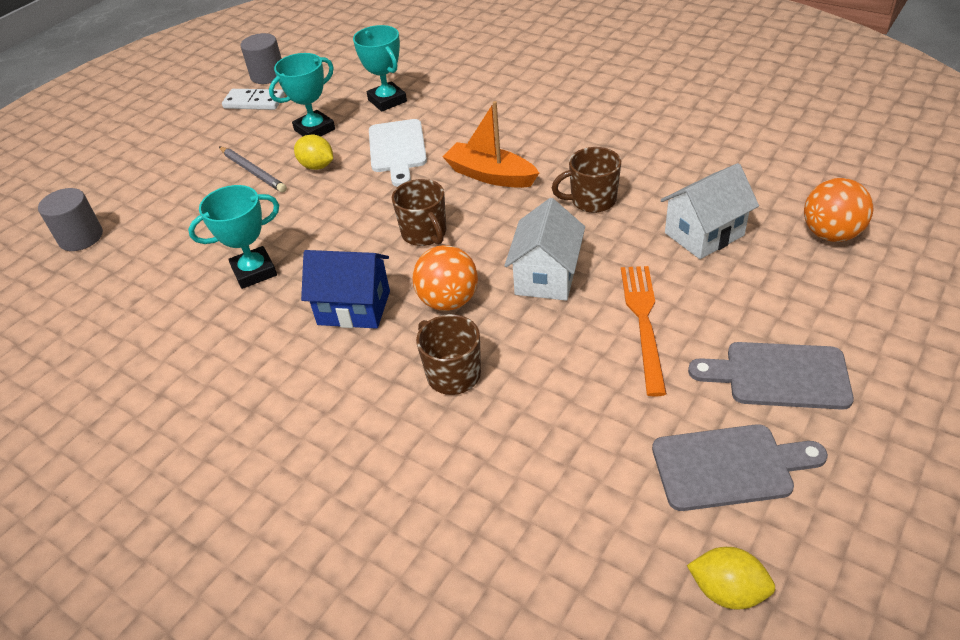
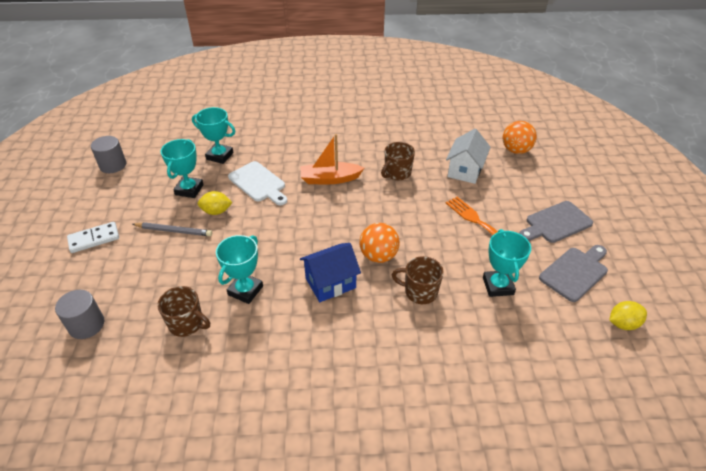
camera: 40 degrees left, 0 degrees up
white domino [222,89,285,110] -> white domino moved to [67,222,119,253]
brown mug [392,179,446,246] -> brown mug moved to [157,286,210,337]
white house [504,198,585,301] -> none
none -> turquoise trophy [483,229,531,297]

